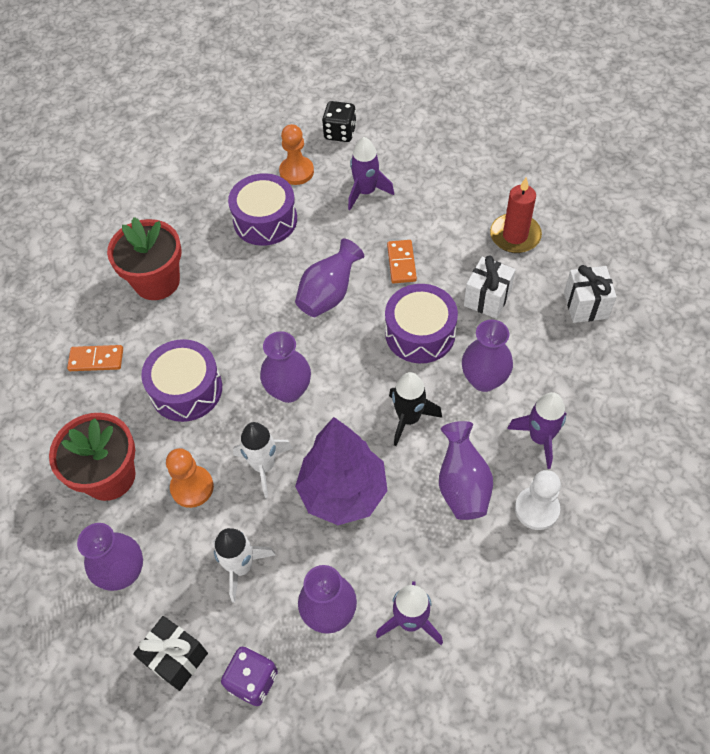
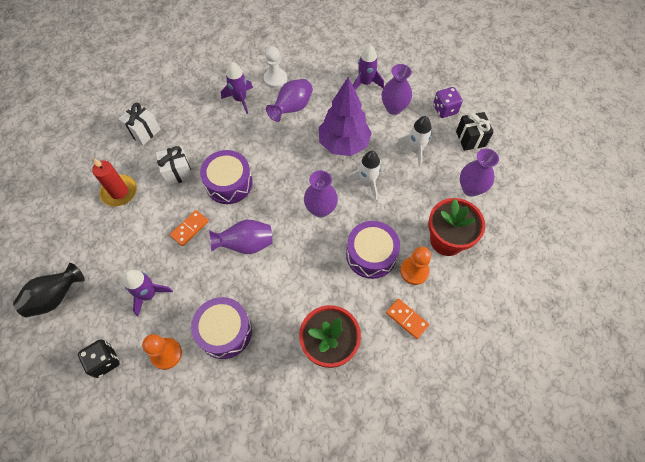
camera: 140 degrees left, 5 degrees up
orange pawn [166,448,214,508] -> orange pawn moved to [400,247,431,285]
black rocket [389,372,442,446] -> none
purple vase [462,320,513,392] -> none
none -> black vase [13,263,85,317]

